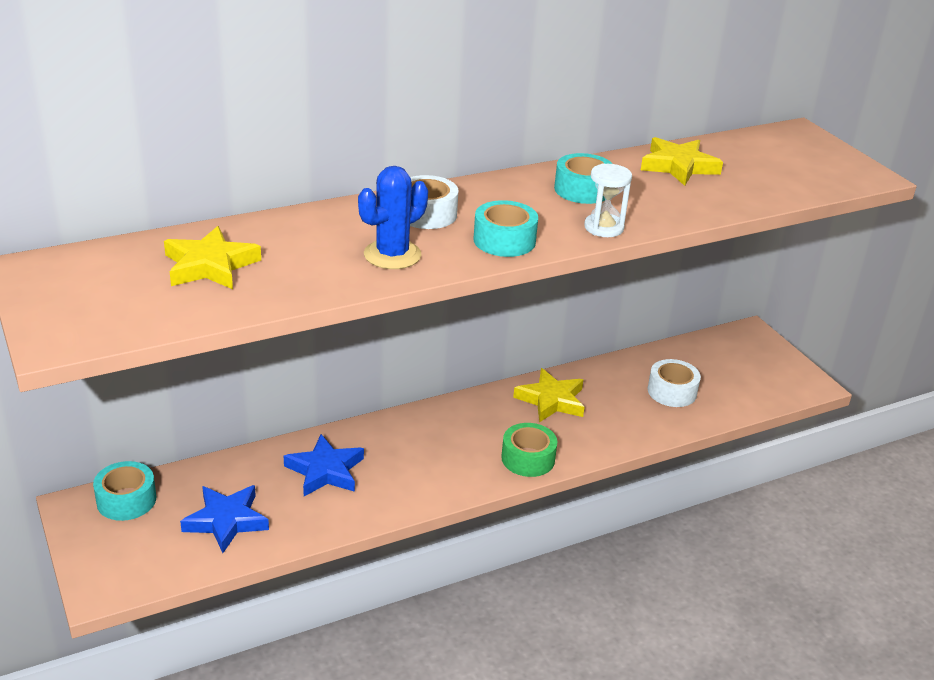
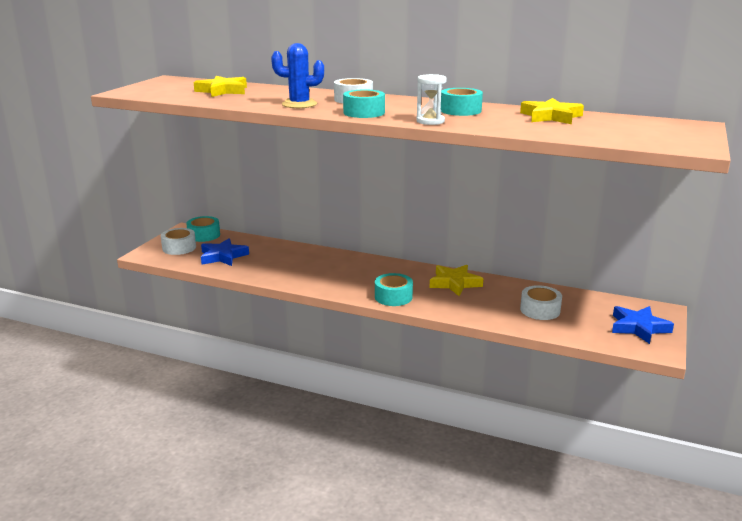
camera: 50 degrees right, 10 degrees down
blue star [284,434,364,496] -> blue star moved to [612,306,674,344]
green tape [501,423,557,477] -> turquoise tape [375,273,413,306]
none -> white tape [161,228,196,255]

